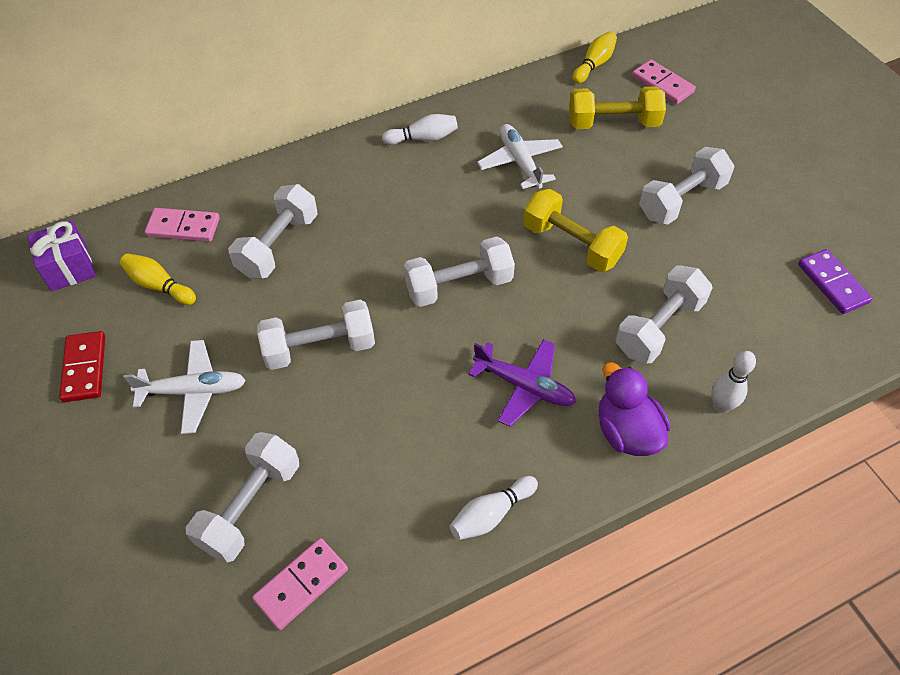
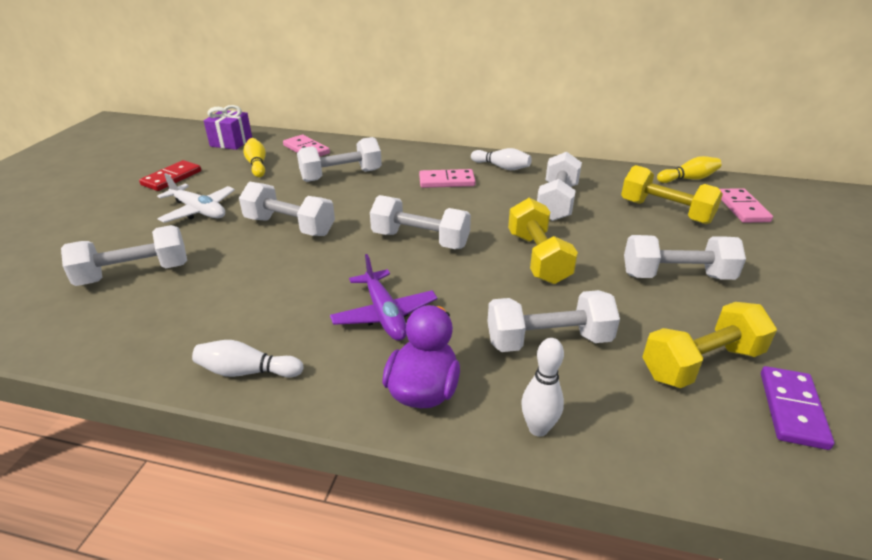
camera: 40 degrees right, 20 degrees down
pink domino [252,538,348,630] -> pink domino moved to [419,169,476,188]
white plane [477,124,563,189] -> white dumbbell [537,152,582,221]
none -> yellow dumbbell [642,302,777,388]

